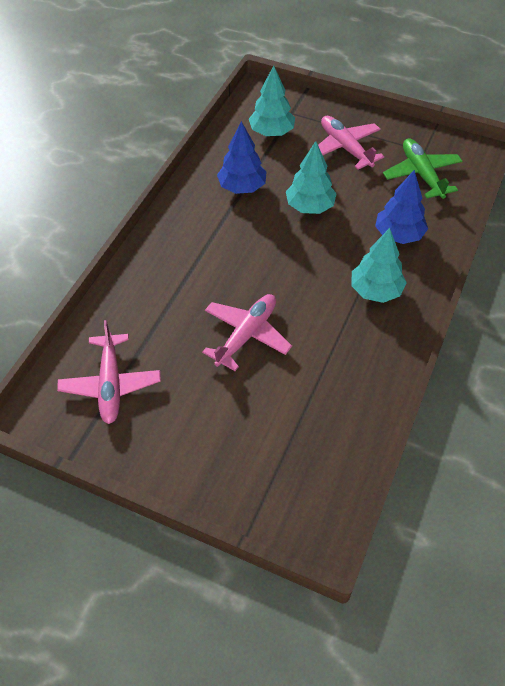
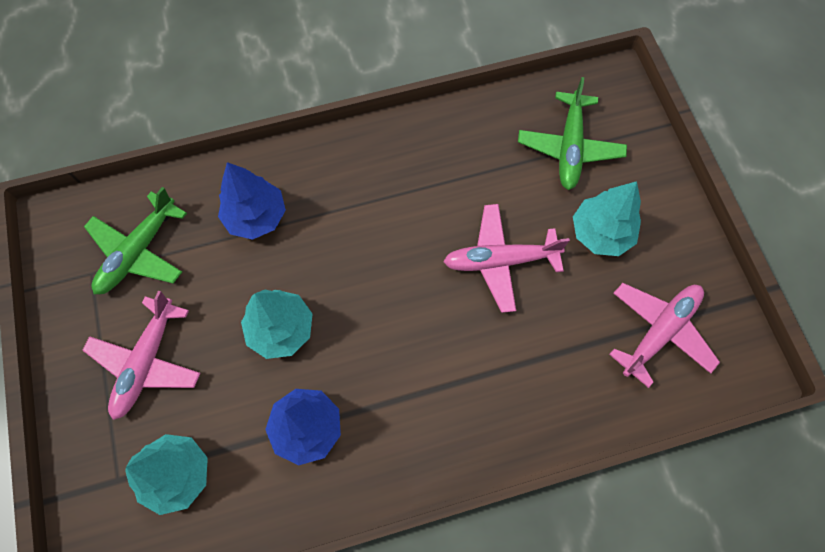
camera: 130 degrees left, 15 degrees up
turquoise tree [351,228,407,303] -> turquoise tree moved to [573,181,641,256]
none -> green plane [518,77,627,190]

